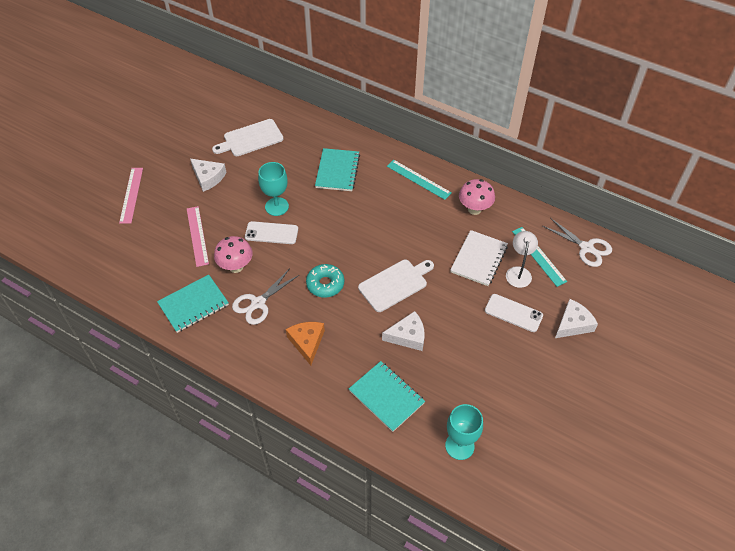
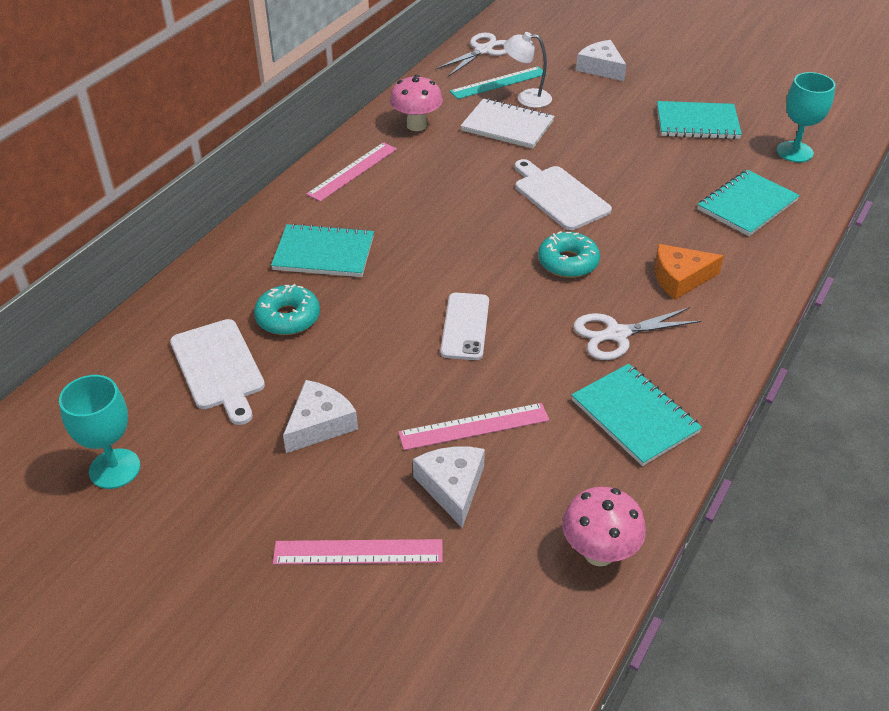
camera: 90 degrees left, 10 degrees down
pink mushroom [214,236,253,273] -> pink mushroom moved to [562,487,646,567]
white scissors [232,268,299,325] -> white scissors turned 120 degrees clockwise [573,307,701,360]
turquoise goblet [258,162,289,216] -> turquoise goblet moved to [59,375,140,489]
white cheese [382,311,425,351] -> white cheese moved to [413,447,485,528]
turquoise ruler [387,160,452,200] -> pink ruler [306,142,397,202]
white phone [485,294,543,332] -> none
none -> turquoise donut [254,284,320,335]
none -> turquoise notebook [657,101,742,139]

